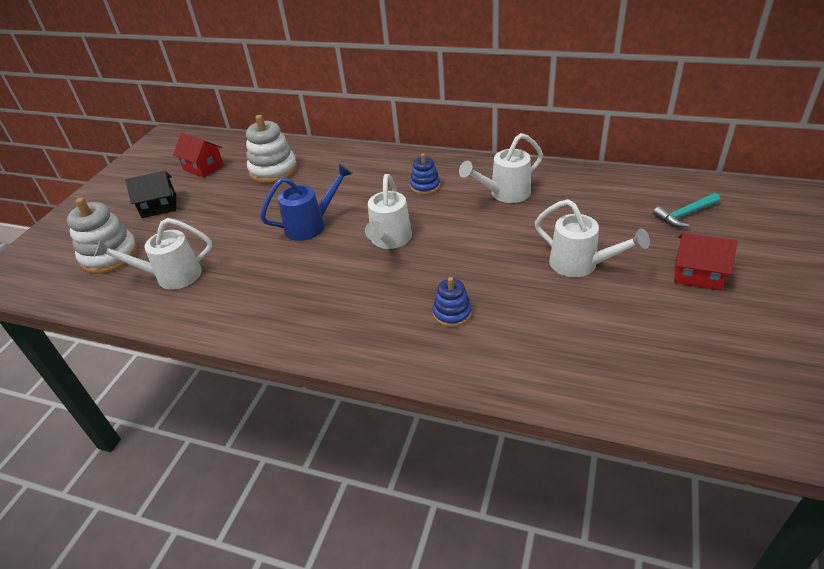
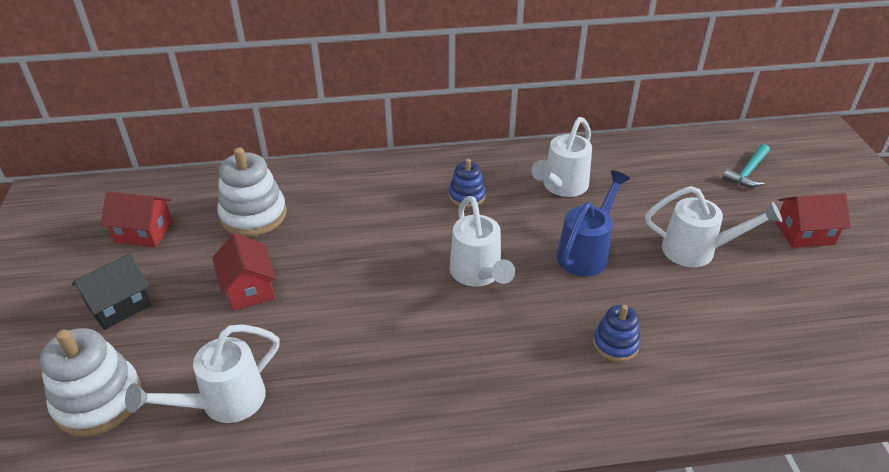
camera: 30 degrees left, 0 degrees up
blue watering can [260,163,353,241] -> blue watering can moved to [557,170,630,277]
none -> red house [212,233,276,311]

